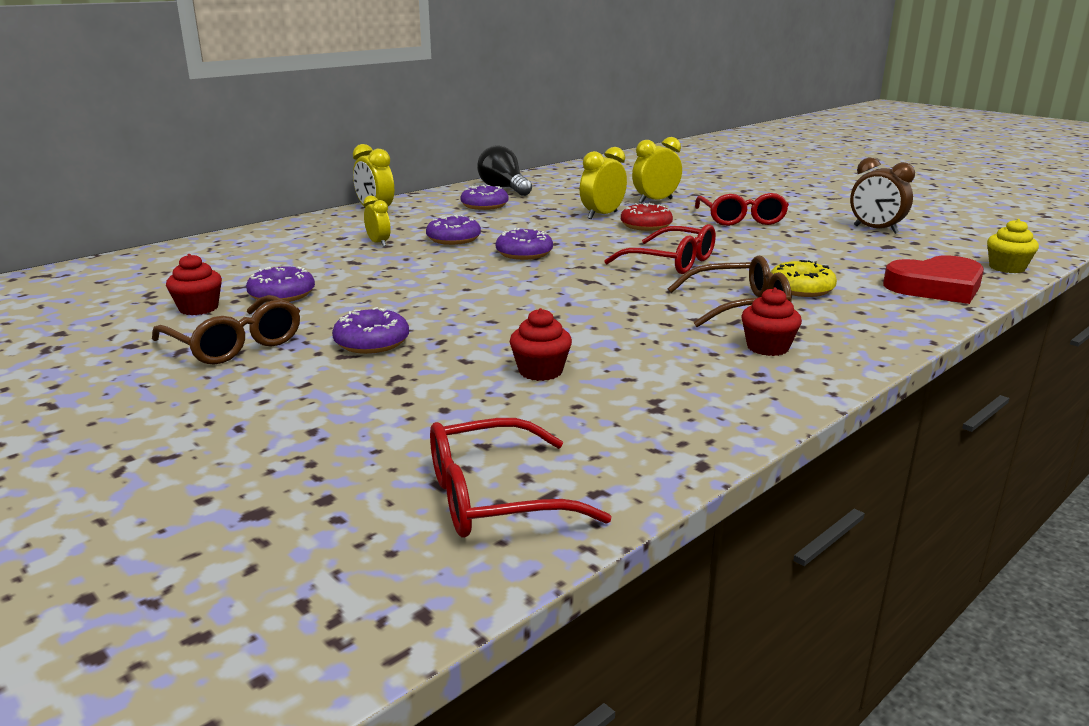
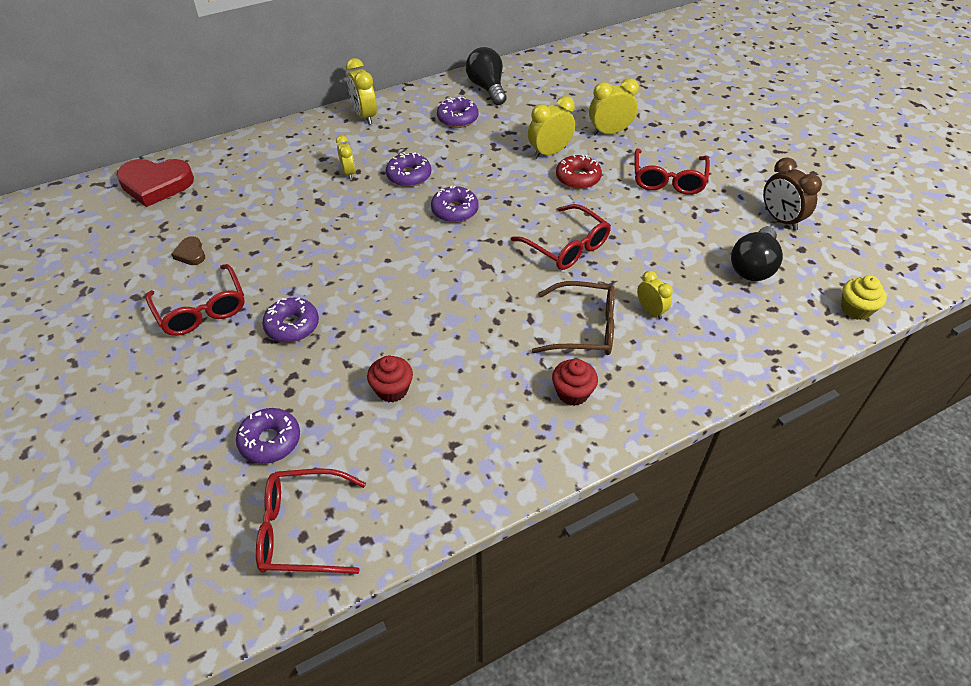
camera: 15 degrees right, 25 degrees up
brown glasses [152,295,300,365] -> red glasses [146,264,245,336]
red cupcake [166,254,222,315] -> brown heart [171,236,205,265]
purple donut [246,266,315,303] -> purple donut moved to [236,408,300,464]
yellow donut [771,260,837,297] -> yellow clock [637,271,673,319]
red heart [883,255,984,304] -> red heart moved to [116,159,194,207]
none -> black light bulb [731,227,783,281]

